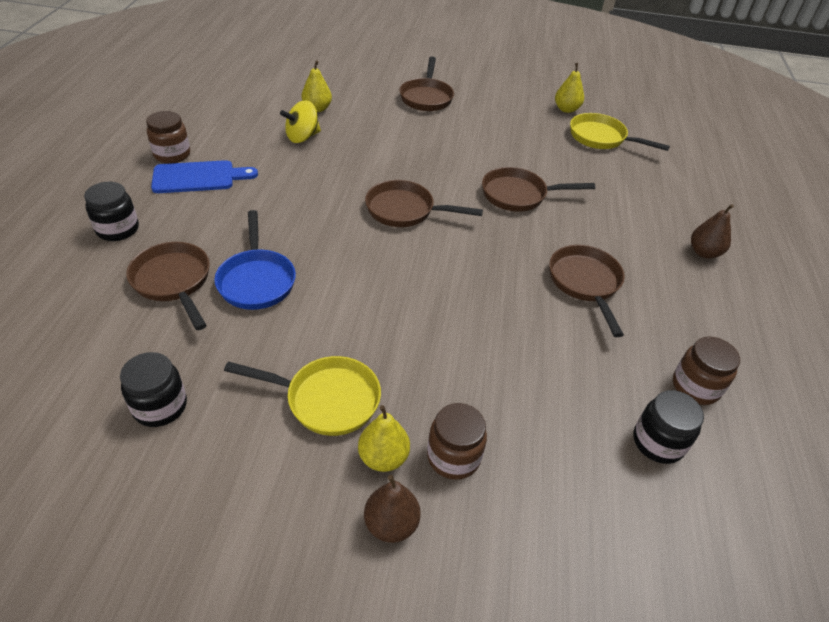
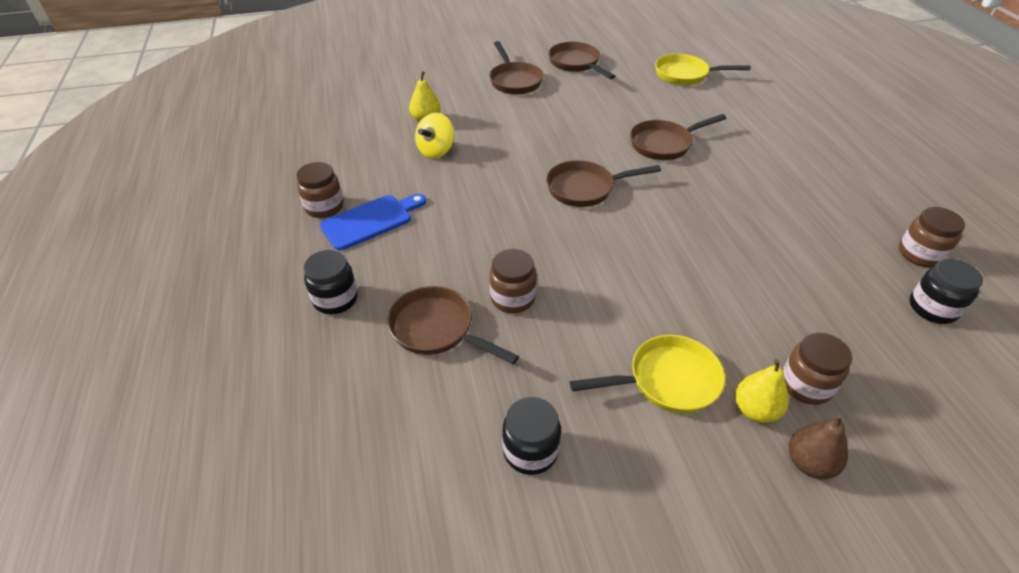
camera: 20 degrees left, 0 degrees up
blue pan [214,210,296,310] -> brown jar [489,249,537,313]
brown pan [549,245,625,337] -> brown pan moved to [548,42,615,79]
yellow pear [555,63,584,113] -> none
brown pear [691,204,734,258] -> none

